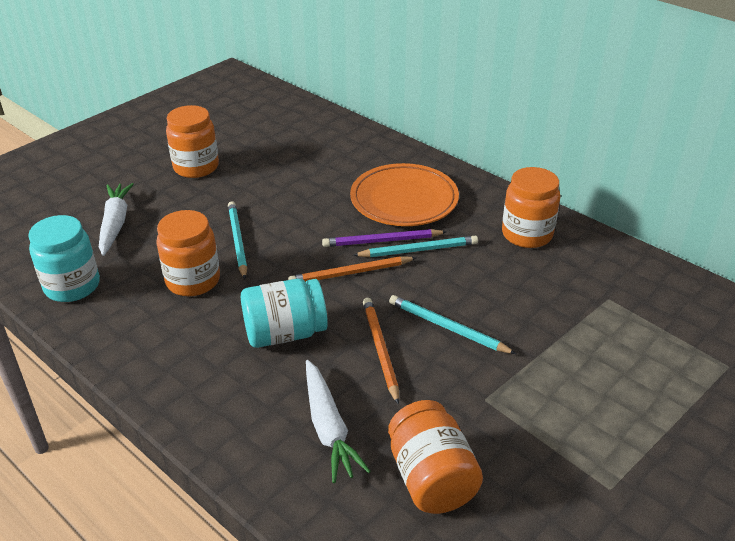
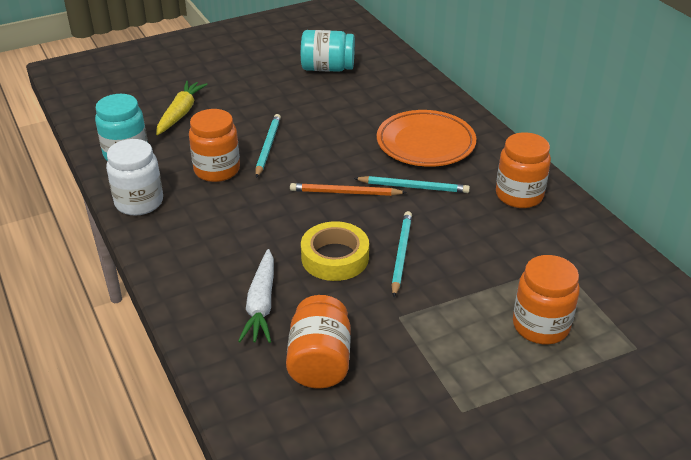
camera: 20 degrees right, 0 degrees up
white carrot [99,183,134,256] -> yellow carrot [156,81,208,135]
orange jar [166,105,219,178] -> orange jar moved to [513,255,580,344]
turquoise jar [241,279,328,348] -> turquoise jar moved to [301,30,355,72]
purple pencil [322,229,447,247] -> none
orange pencil [363,298,399,405] -> yellow tape [301,221,369,281]
turquoise pencil [389,295,516,354] -> turquoise pencil turned 45 degrees clockwise [392,211,412,297]
none -> white jar [106,139,163,216]

